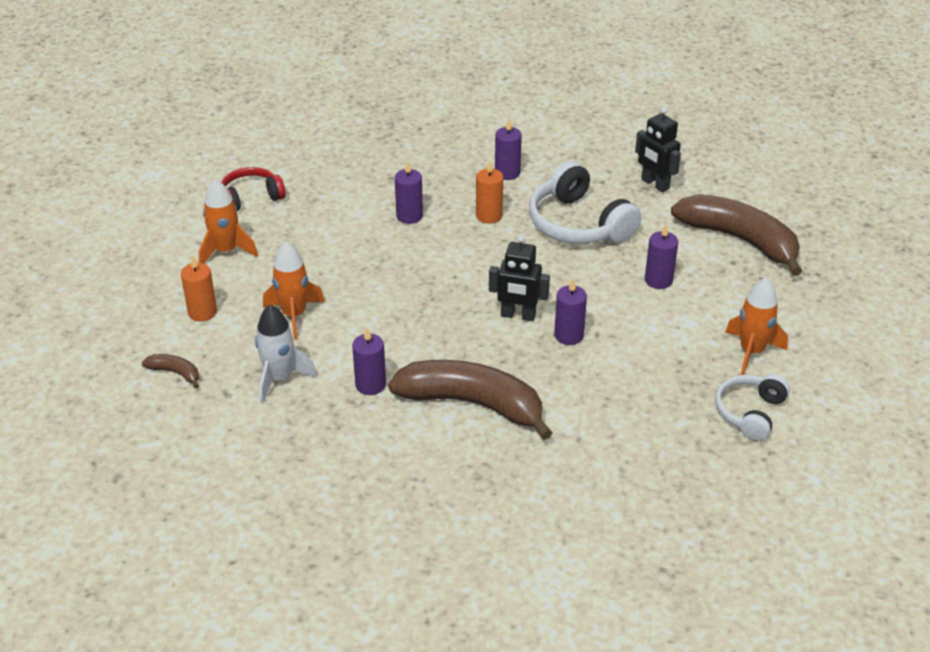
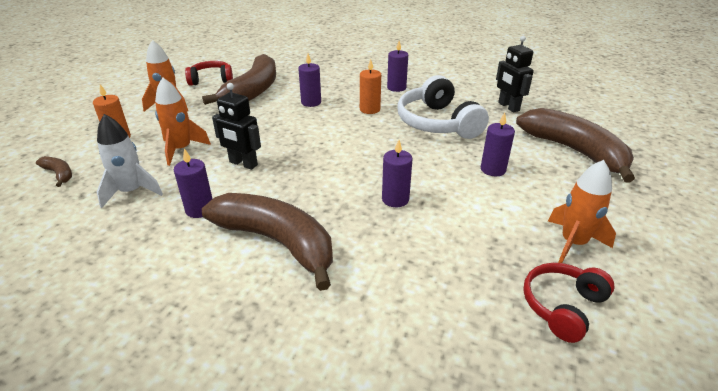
camera: 15 degrees right, 5 degrees down
black robot [489,235,550,321] -> black robot moved to [212,83,261,170]
white headphones [715,374,790,441] -> red headphones [523,263,615,343]
none -> brown banana [202,54,276,105]

